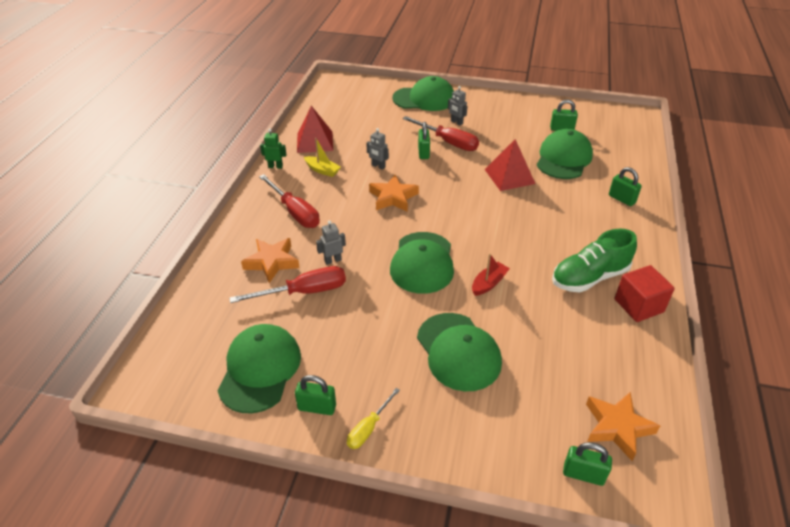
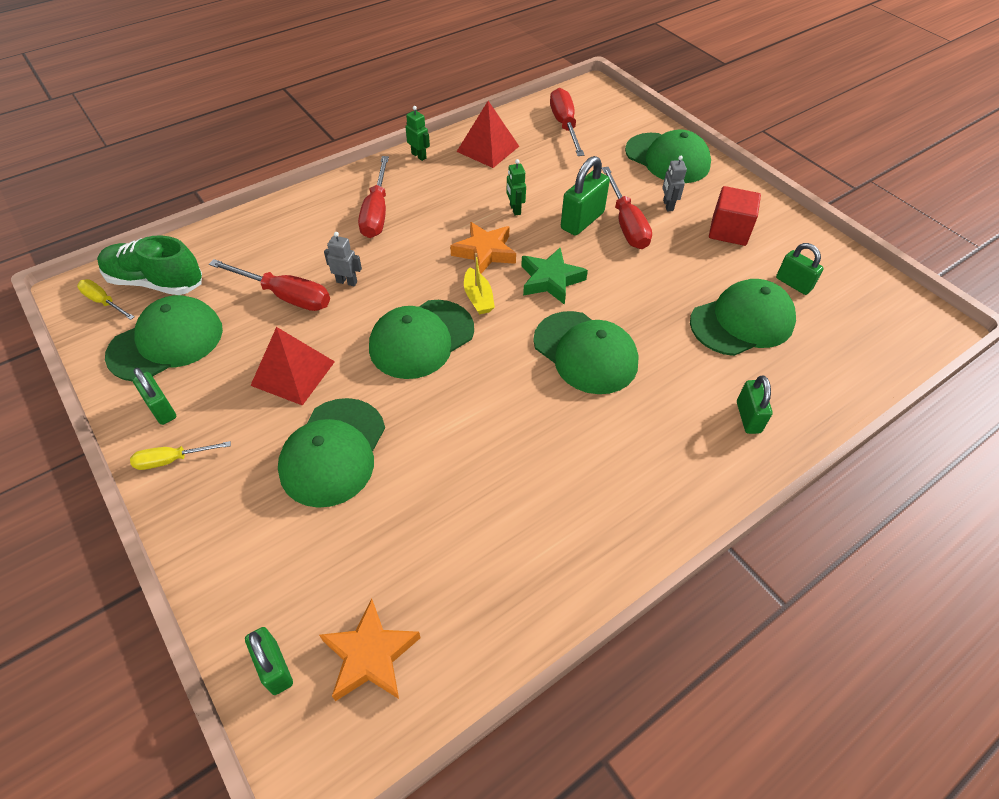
camera: 40 degrees right, 10 degrees up
orange star [241,238,300,283] -> none
yellow boat [304,138,341,177] -> yellow boat moved to [464,253,495,315]
grey robot [366,128,389,170] -> green robot [506,159,526,216]
green padlock [418,122,430,159] -> green padlock [561,156,610,236], size x1.53
red boat [472,254,510,296] -> none
red pyramid [484,139,536,191] -> red pyramid moved to [250,327,335,406]
green shoe [552,229,637,292] -> green shoe moved to [97,235,202,295]
red cube [615,265,675,322] -> red cube moved to [709,186,761,246]
none -> yellow screwdriver [77,279,134,320]
none -> green star [521,247,588,305]
none -> green cap [533,311,639,394]
none -> red screwdriver [550,88,584,156]

